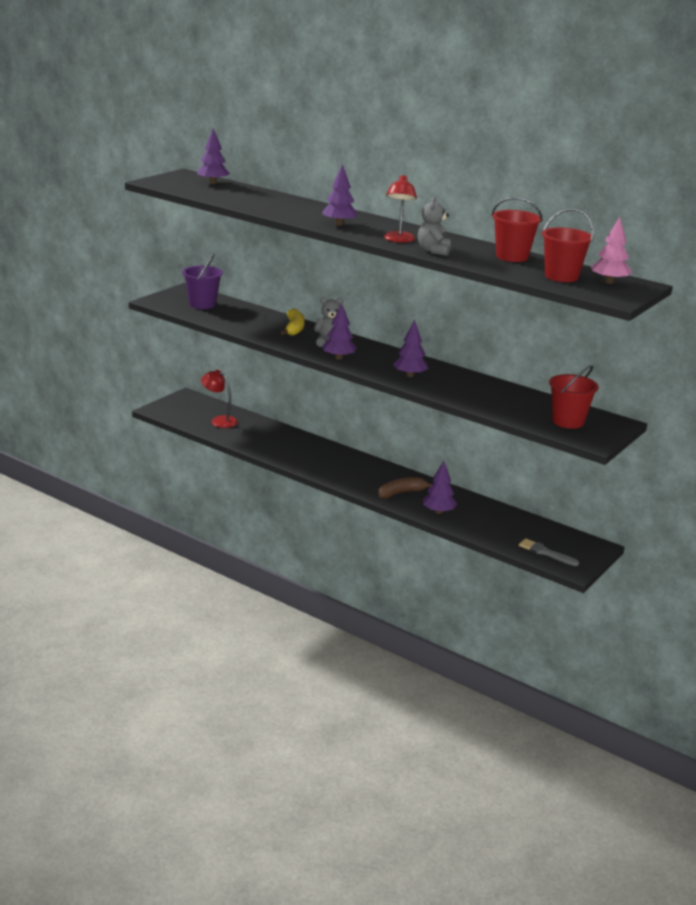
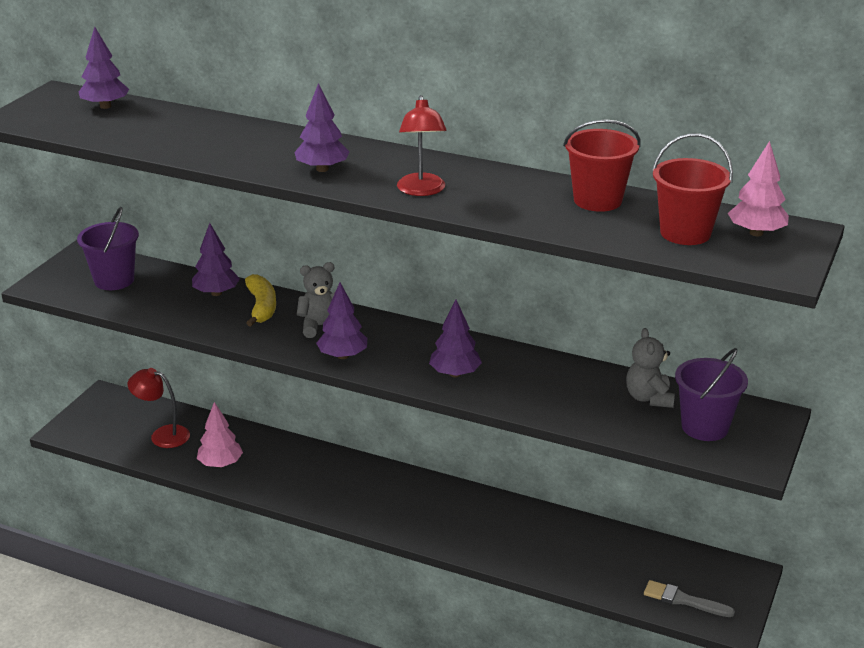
camera: 10 degrees left, 5 degrees up
brown banana [378,477,433,499] -> none
grey teddy bear [418,197,451,256] -> grey teddy bear moved to [626,328,675,408]
purple tree [423,461,457,514] -> purple tree moved to [192,223,240,296]
red bucket [549,365,598,429] -> purple bucket [675,348,748,441]
none -> pink tree [197,402,243,468]

